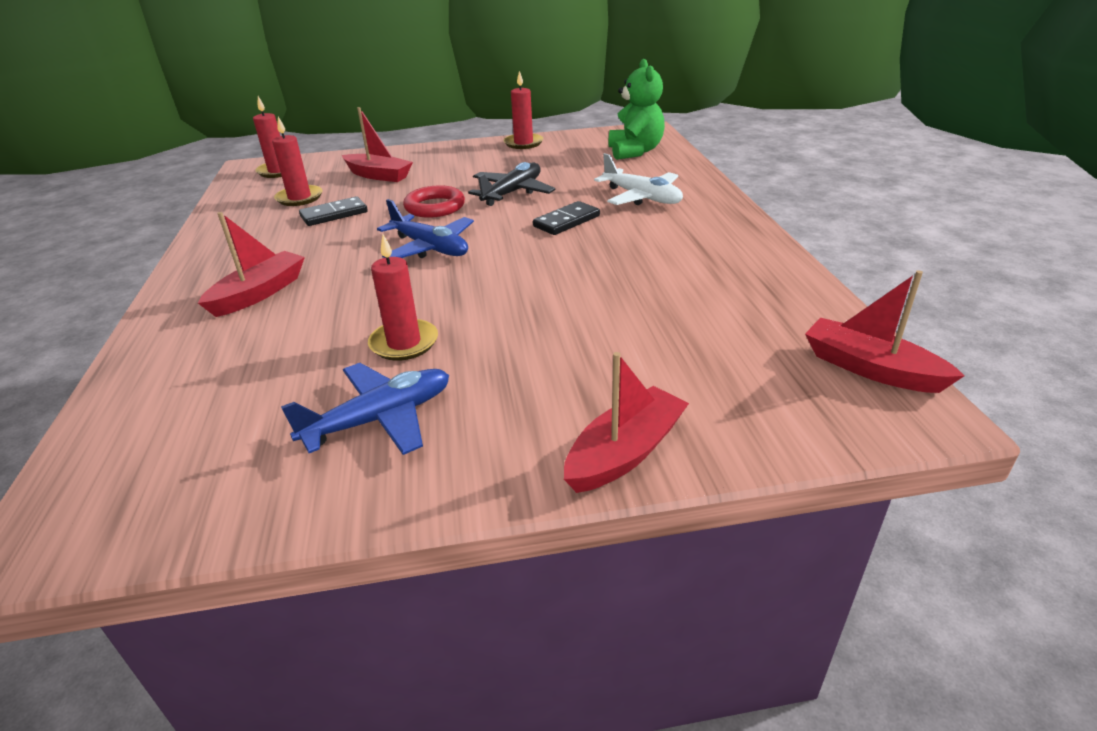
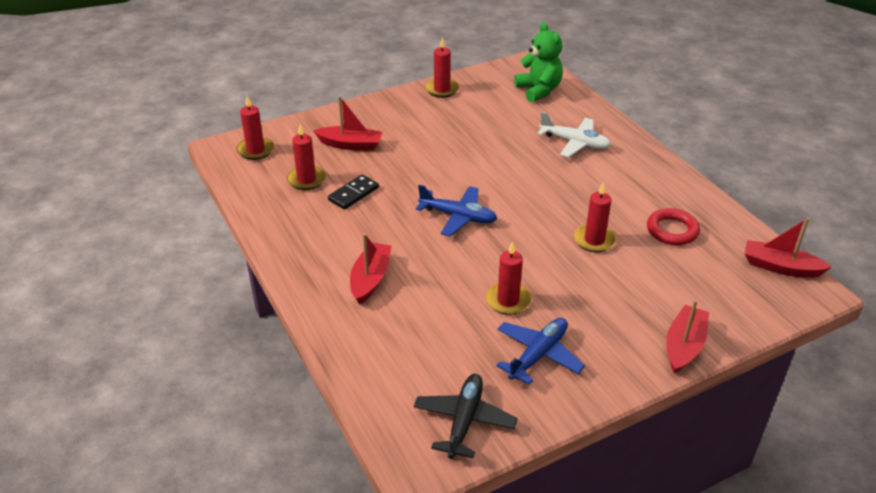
camera: 20 degrees left, 5 degrees up
red ring [403,185,465,218] -> red ring moved to [647,208,700,245]
black plane [468,162,556,206] -> black plane moved to [414,374,518,459]
black domino [533,201,600,235] -> none
none -> red candle [574,182,617,252]

